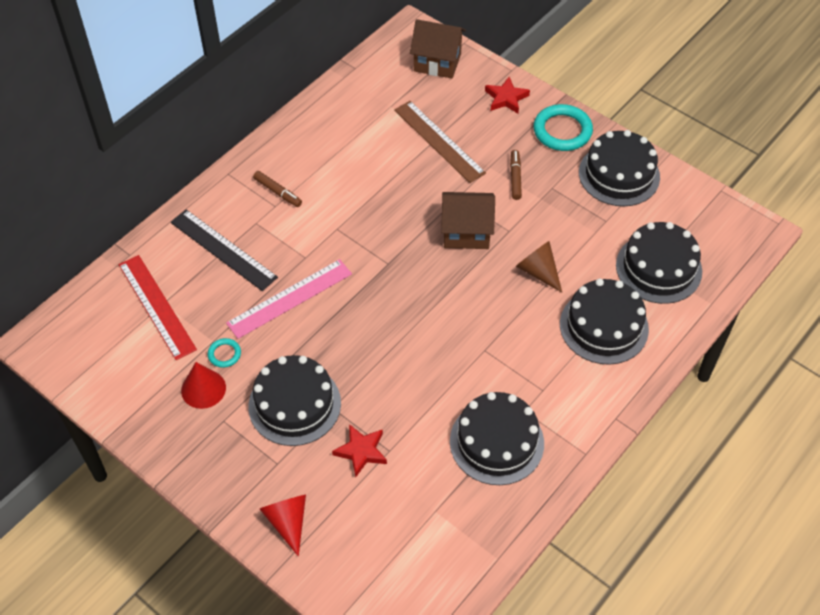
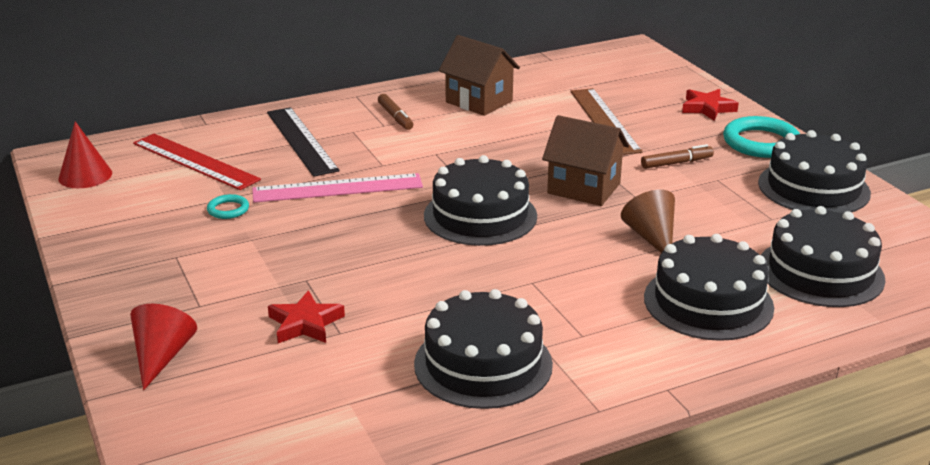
camera: 25 degrees right, 25 degrees down
red ruler [119,255,197,360] -> red ruler turned 45 degrees counterclockwise [133,134,261,190]
red cone [181,362,226,409] -> red cone moved to [58,121,112,188]
black cake [248,355,341,446] -> black cake moved to [424,155,537,246]
brown house [410,19,466,78] -> brown house moved to [439,35,520,116]
brown marker [510,150,522,200] -> brown marker turned 45 degrees clockwise [641,144,714,169]

